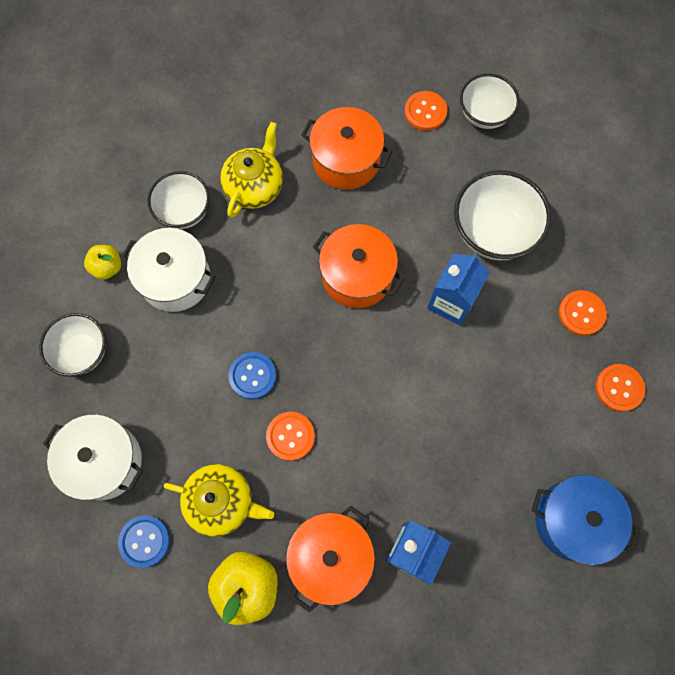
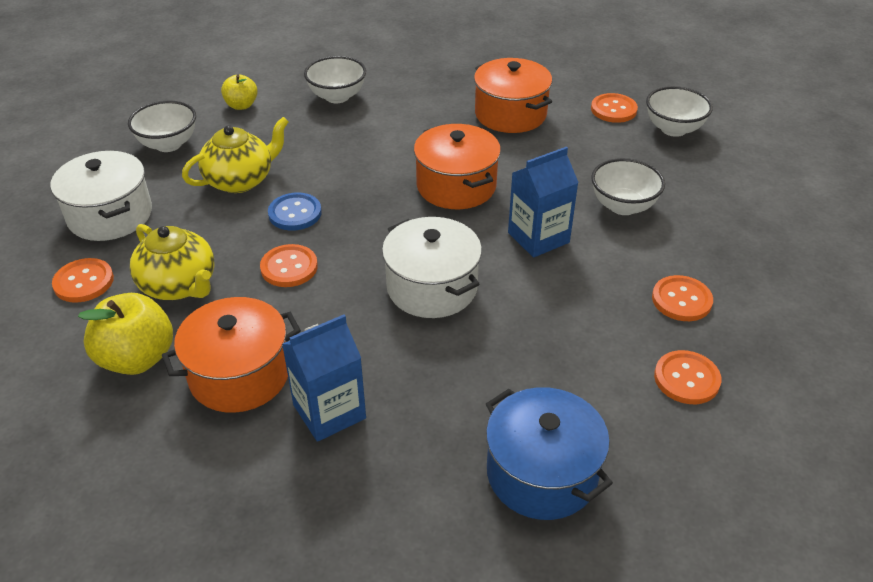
camera: 30 degrees right, 30 degrees down
blue button [118,515,170,568] -> orange button [52,258,114,302]
white pot [121,228,216,312] -> white pot moved to [382,217,482,318]
yellow teapot [220,122,283,218] -> yellow teapot moved to [182,117,289,193]
white bowl [454,170,551,260] -> white bowl [591,158,665,215], size x0.66

